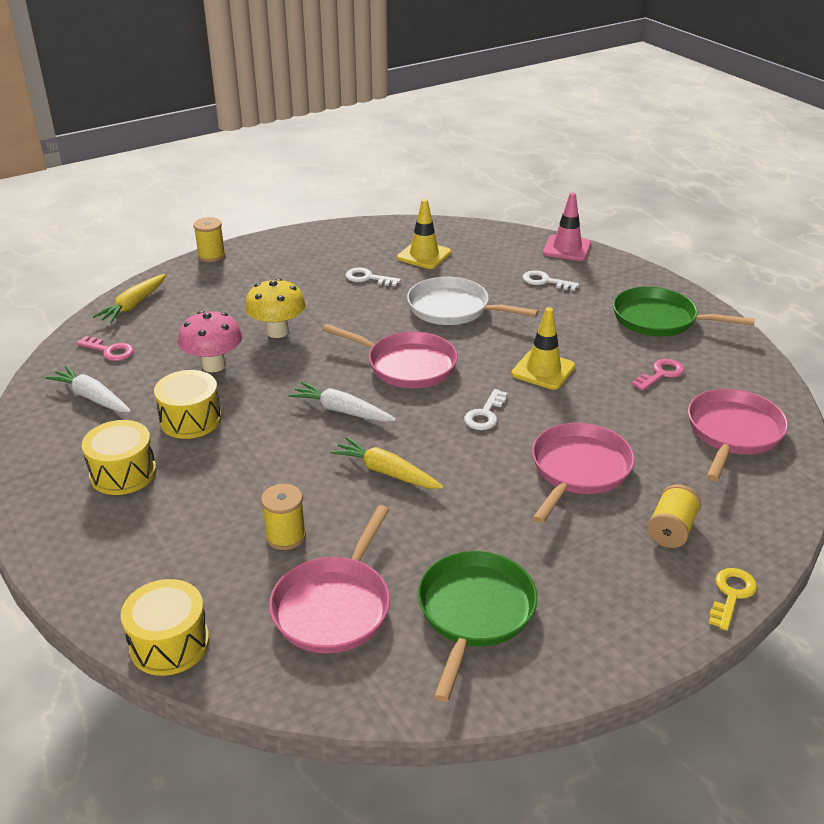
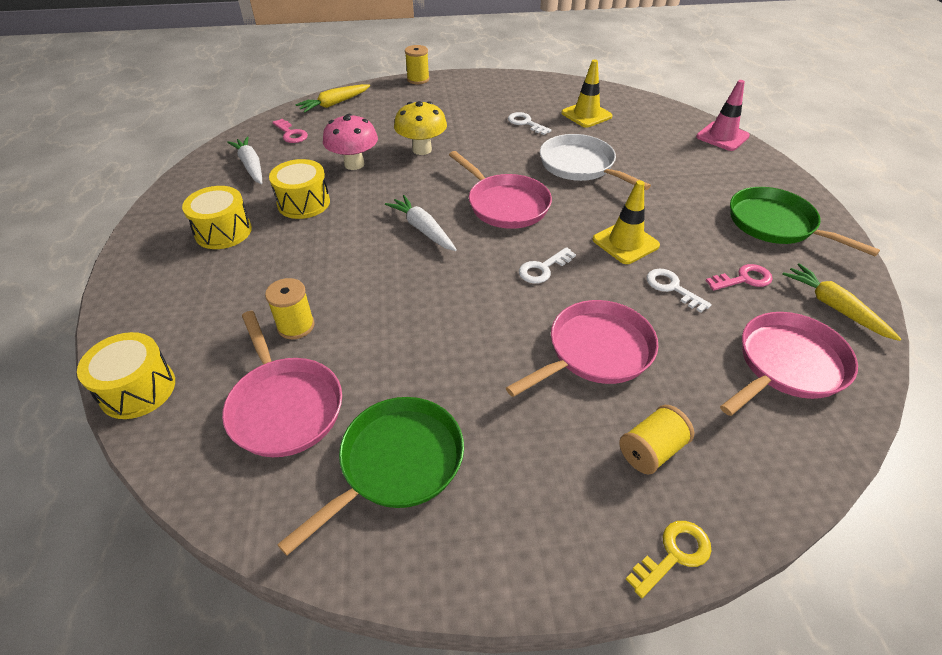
camera: 25 degrees right, 10 degrees up
pink pan [269,505,390,654] -> pink pan turned 75 degrees counterclockwise [222,311,342,457]
yellow carrot [330,437,444,489] -> yellow carrot moved to [782,263,901,341]
white key [523,270,579,291] -> white key moved to [646,269,712,313]

